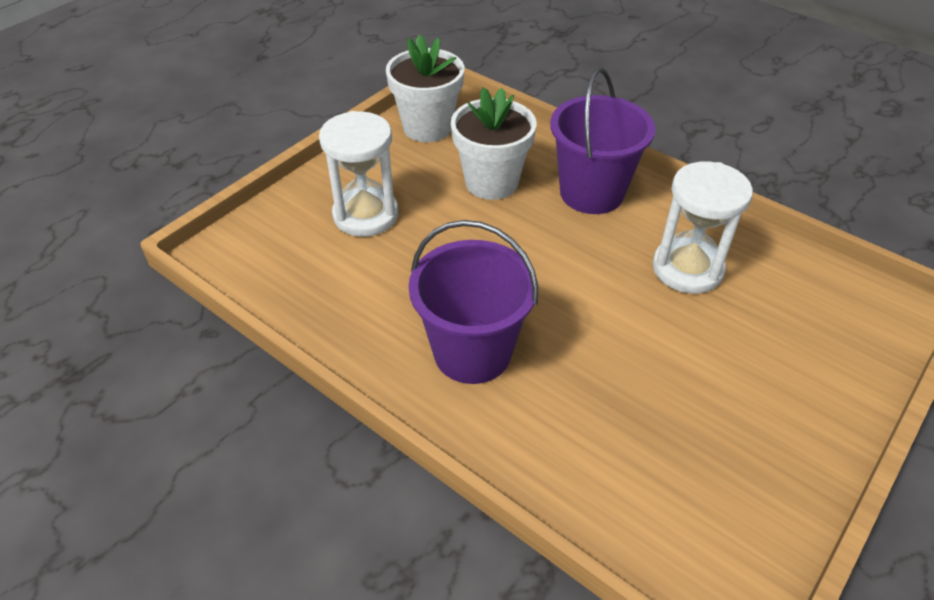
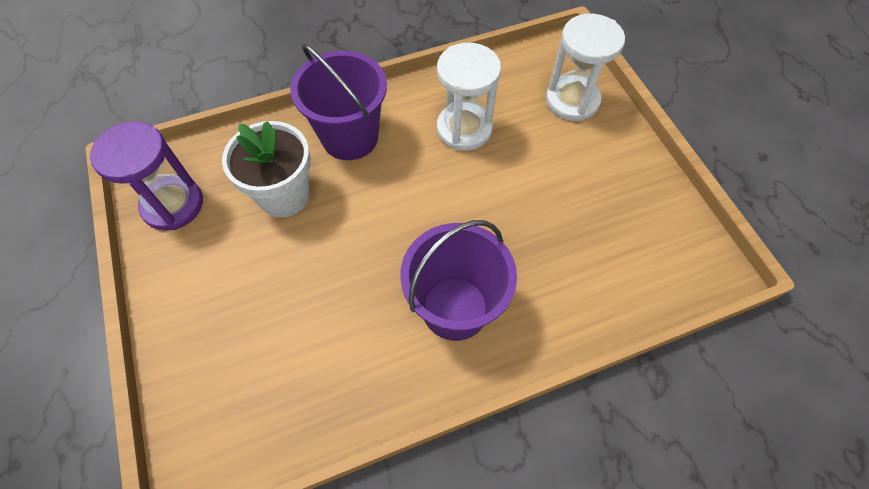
camera: 60 degrees left, 15 degrees up
white hourglass [319,111,399,237] -> white hourglass moved to [546,14,625,121]
white flower pot [386,34,464,142] -> purple hourglass [90,121,203,231]

